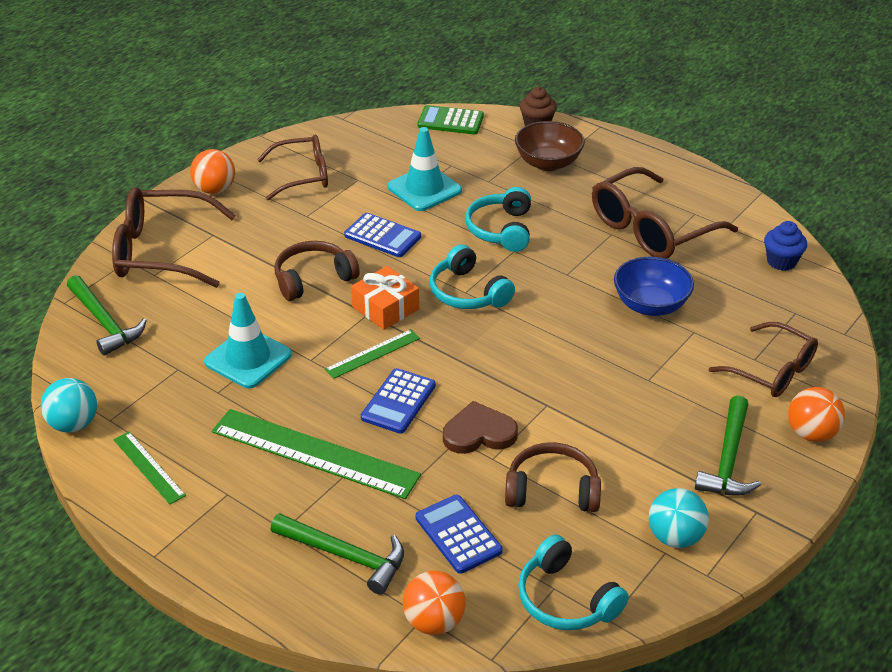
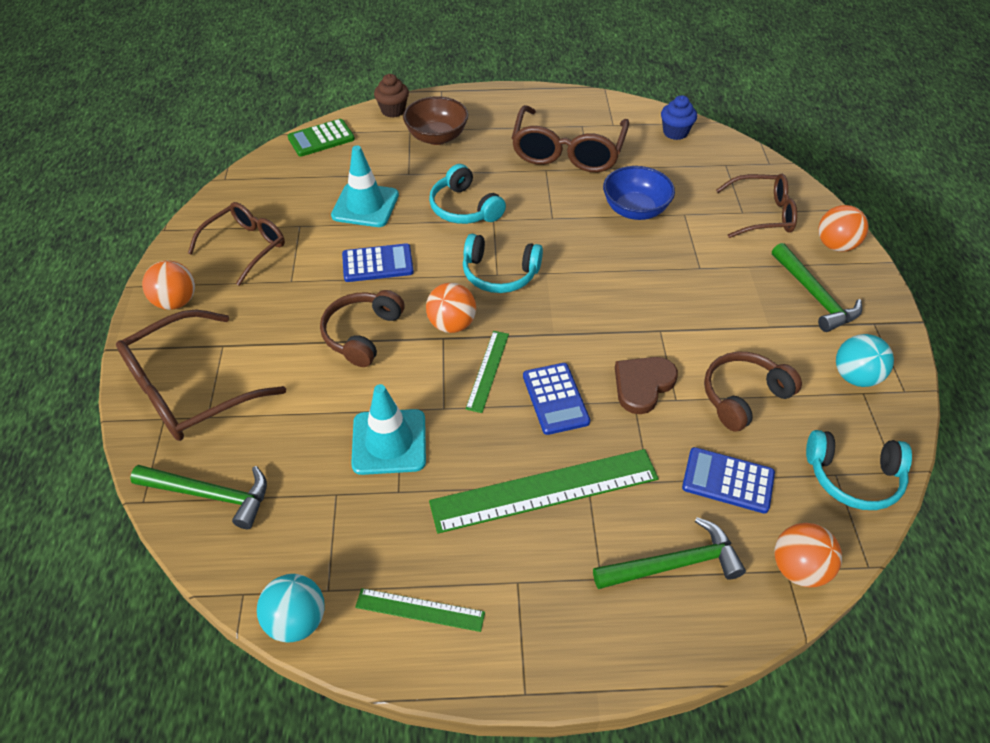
camera: 40 degrees left, 10 degrees up
orange gift [351,266,419,330] -> orange ball [426,283,476,333]

